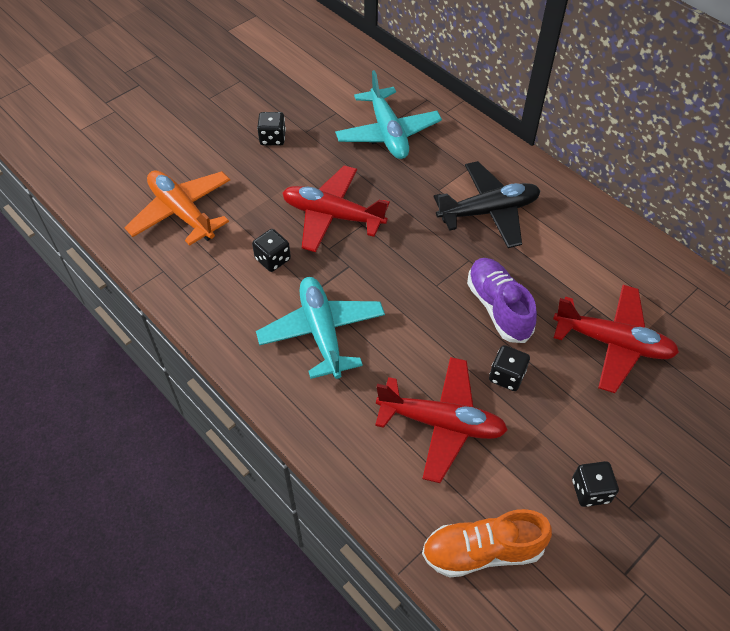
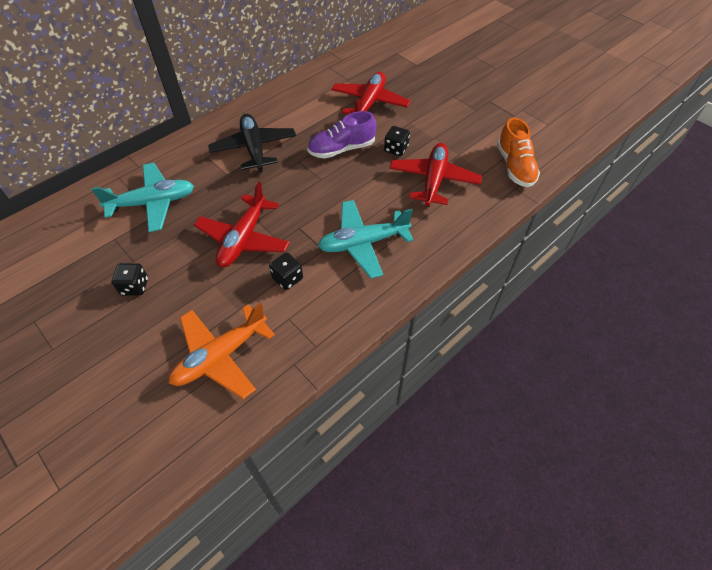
camera: 90 degrees left, 0 degrees up
black dice [572,461,619,507] -> none

